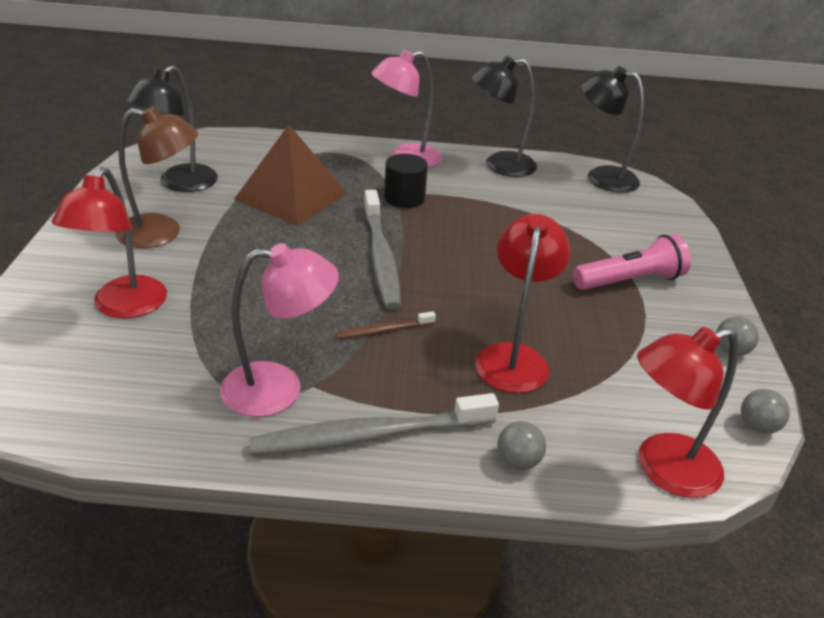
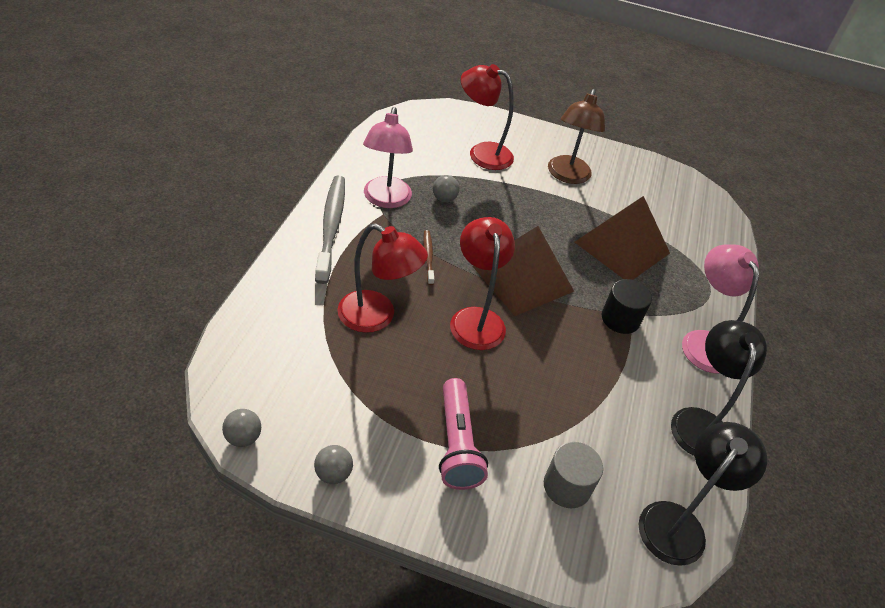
camera: 100 degrees right, 10 degrees up
black lamp [126,65,218,192] -> none
grey toothbrush [364,190,401,310] -> brown pyramid [472,226,574,316]
grey ball [497,421,546,470] -> grey ball moved to [433,175,460,202]
red lamp [637,327,739,498] -> red lamp moved to [450,217,515,350]
none -> grey cylinder [544,442,603,508]

